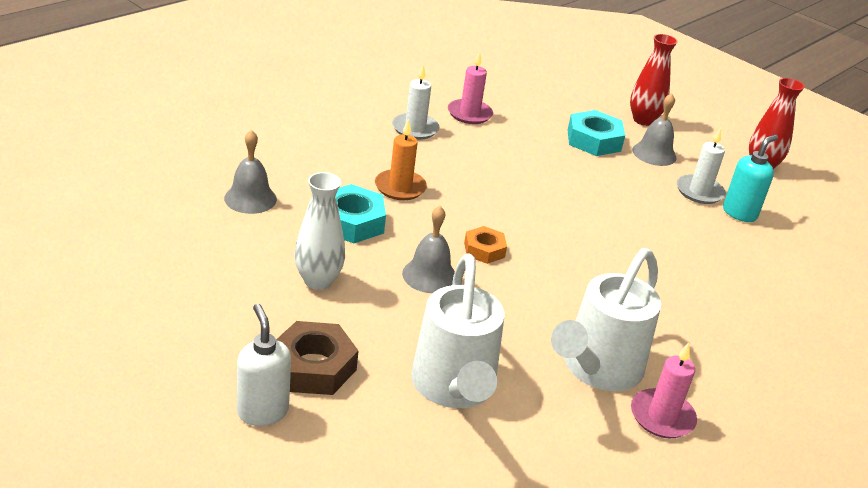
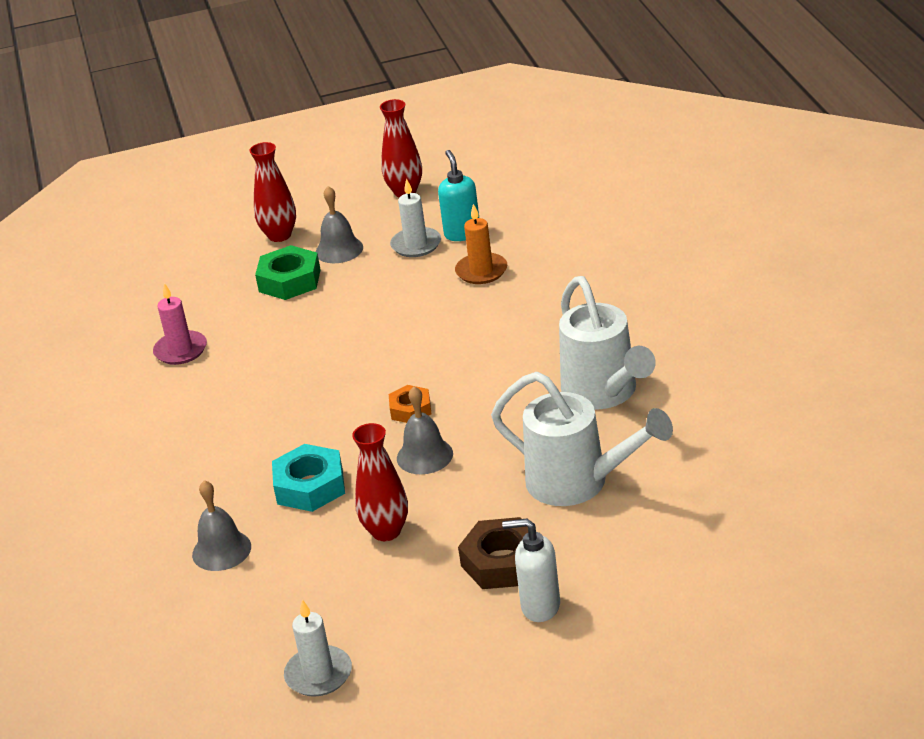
camera: 50 degrees left, 0 degrees up
white vase [295,172,345,290] -> red vase [352,423,408,541]
orange candle [375,119,427,200] -> orange candle moved to [455,204,507,284]
white candle [392,65,439,140] -> white candle moved to [284,599,352,697]
turquoise nut [568,110,625,156] -> green nut [255,245,321,300]
pink candle [631,343,697,438] -> none

